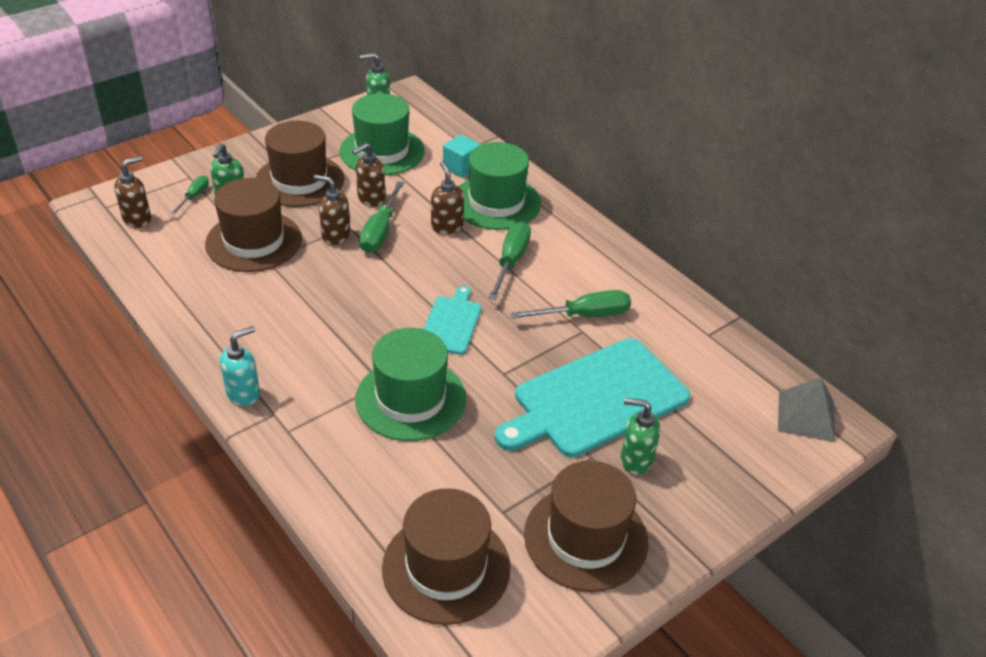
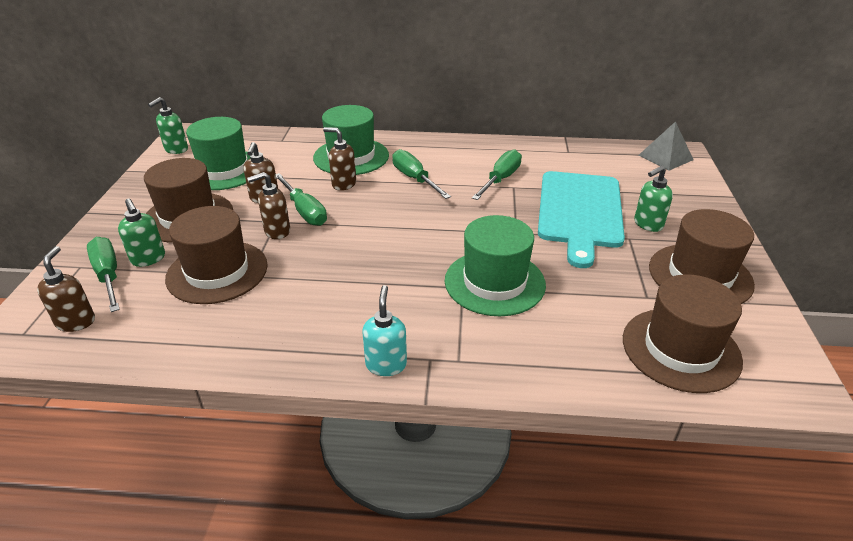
camera: 45 degrees left, 5 degrees down
green screwdriver [171,175,209,214] -> green screwdriver [87,237,120,312], size x1.77
turquoise cutting board [424,286,481,355] -> none
turquoise cube [443,135,481,178] -> none

